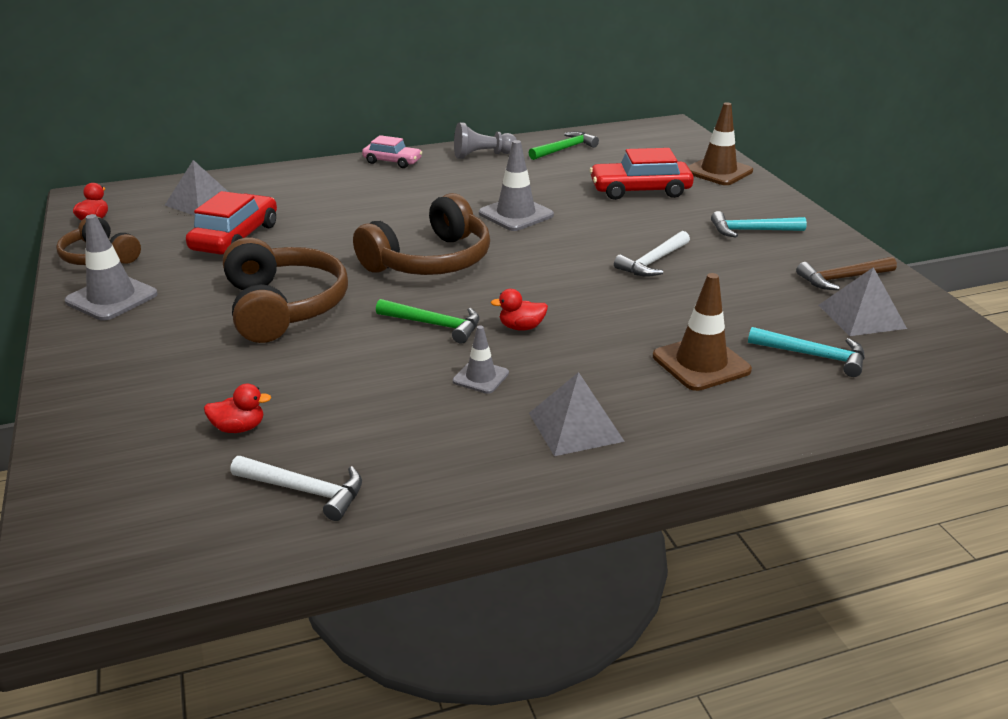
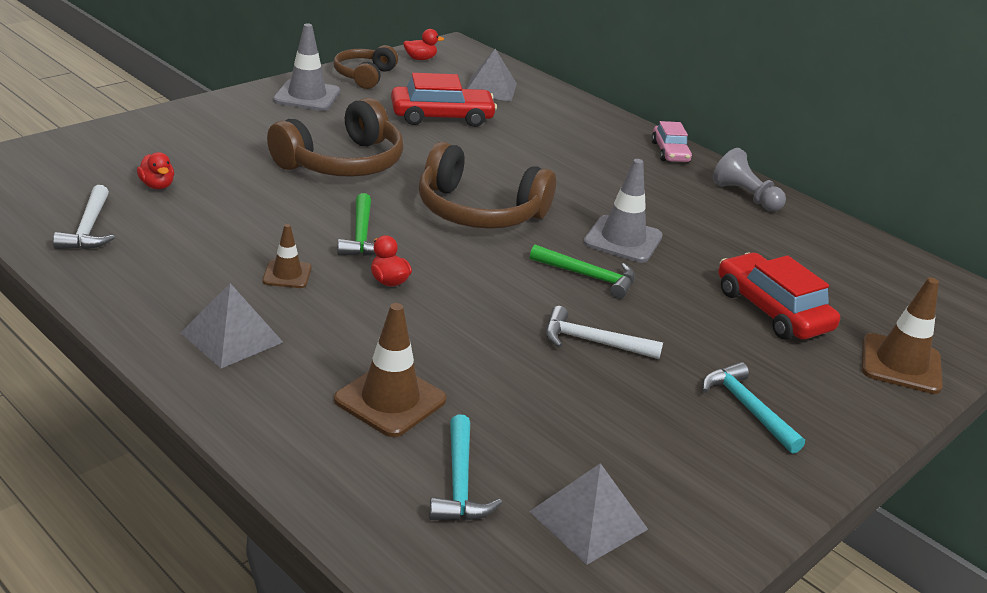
camera: 60 degrees right, 0 degrees up
grey traffic cone [453,325,509,394] -> brown traffic cone [263,224,311,288]
green hammer [528,131,599,160] -> green hammer moved to [530,245,635,299]
brown hammer [796,257,897,290] -> none

